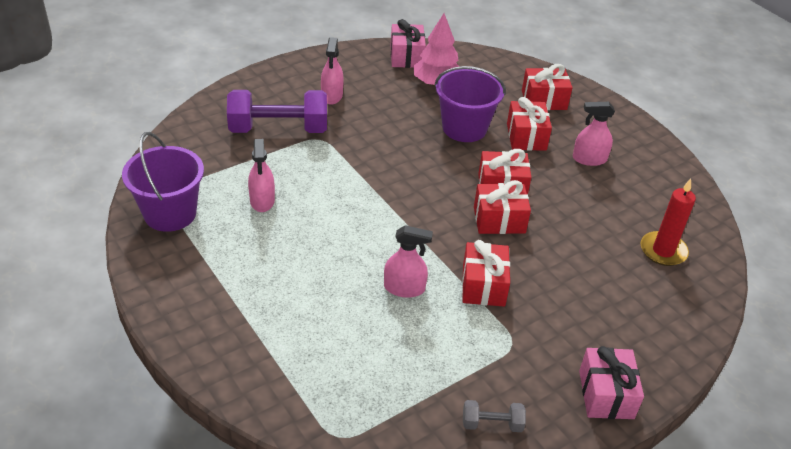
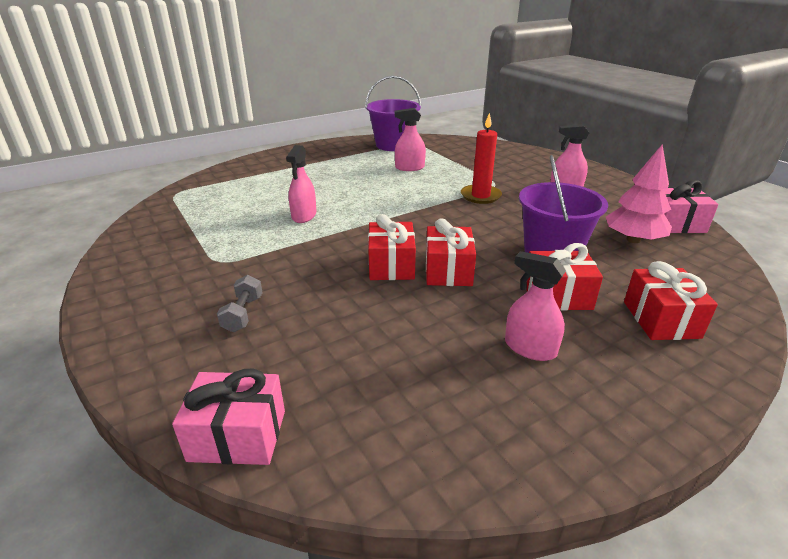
camera: 95 degrees right, 10 degrees down
purple dumbbell [227,90,327,133] -> none
red gift [462,240,510,307] -> none
grey dumbbell [463,400,526,432] -> grey dumbbell moved to [217,275,263,332]
pink spray bottle [573,102,615,166] -> pink spray bottle turned 60 degrees counterclockwise [505,251,566,361]
pink gift [579,346,644,419] -> pink gift moved to [172,369,285,465]
red candle [641,179,696,266] -> red candle moved to [461,113,502,204]

